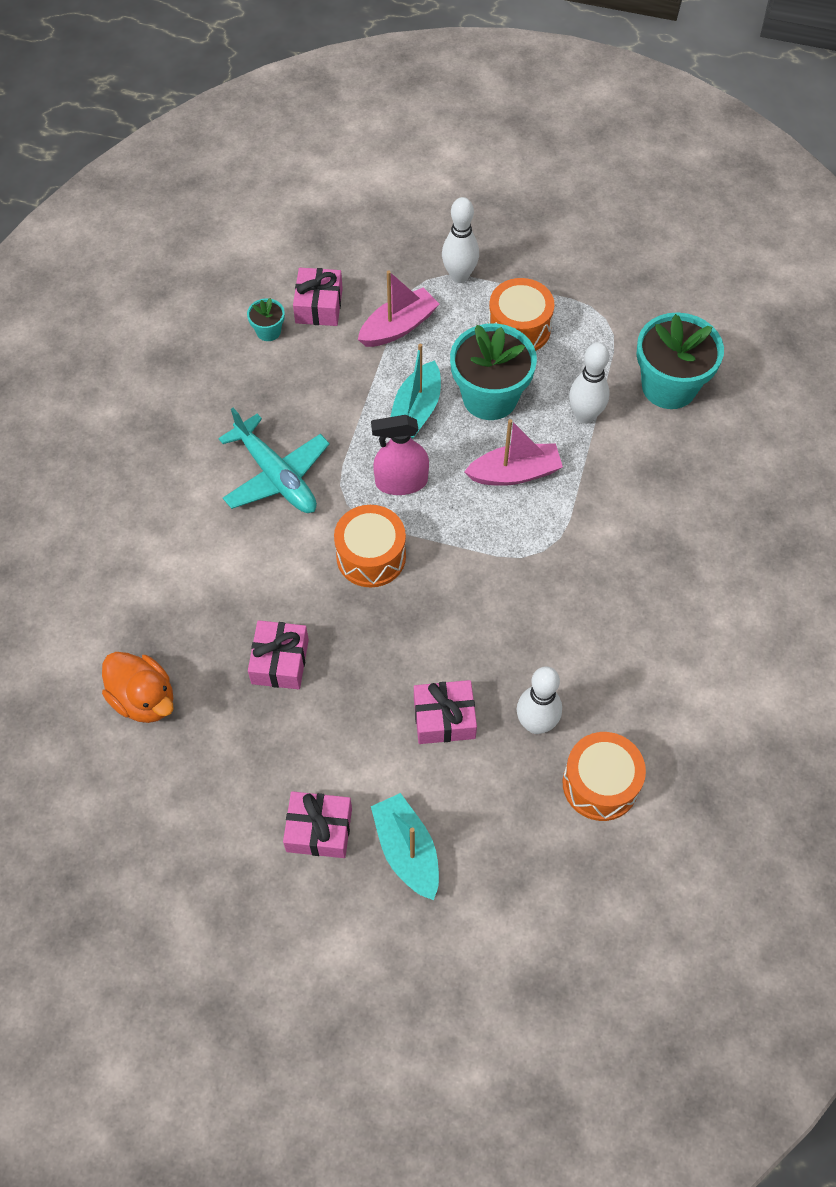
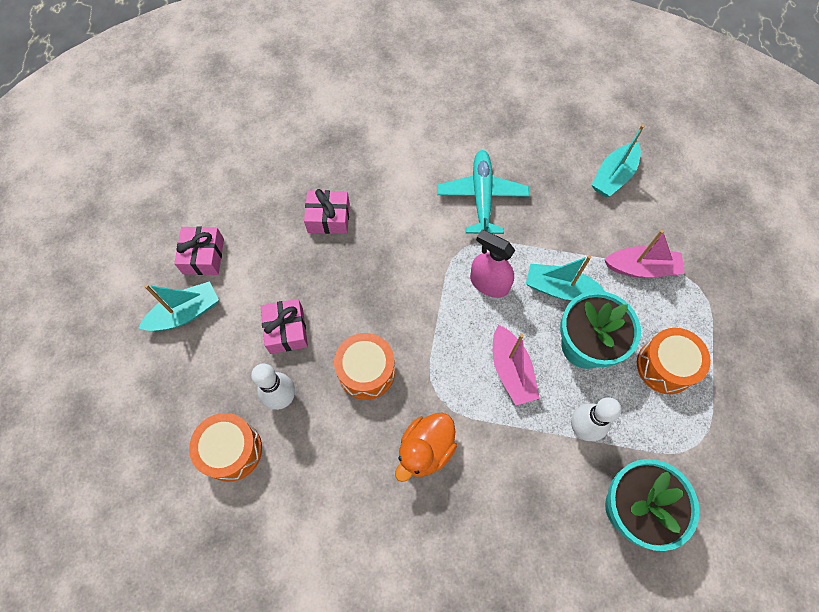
camera: 85 degrees right, 5 degrees up
orange duck [102,652,174,723] -> orange duck moved to [395,413,457,482]
turquoise plane [218,408,330,513] -> turquoise plane turned 135 degrees clockwise [437,150,529,234]
turquoise flower pot [247,298,285,341] -> turquoise boat [591,124,644,197]
pink gift [293,268,343,326] -> none
orange drum [334,505,406,587] -> orange drum moved to [334,333,395,400]
pink boat [358,271,439,347] -> pink boat turned 45 degrees counterclockwise [605,230,685,278]
pink spray bottle [371,415,429,495] -> pink spray bottle turned 45 degrees counterclockwise [470,230,515,298]
white bowling pin [442,197,479,283] -> none

